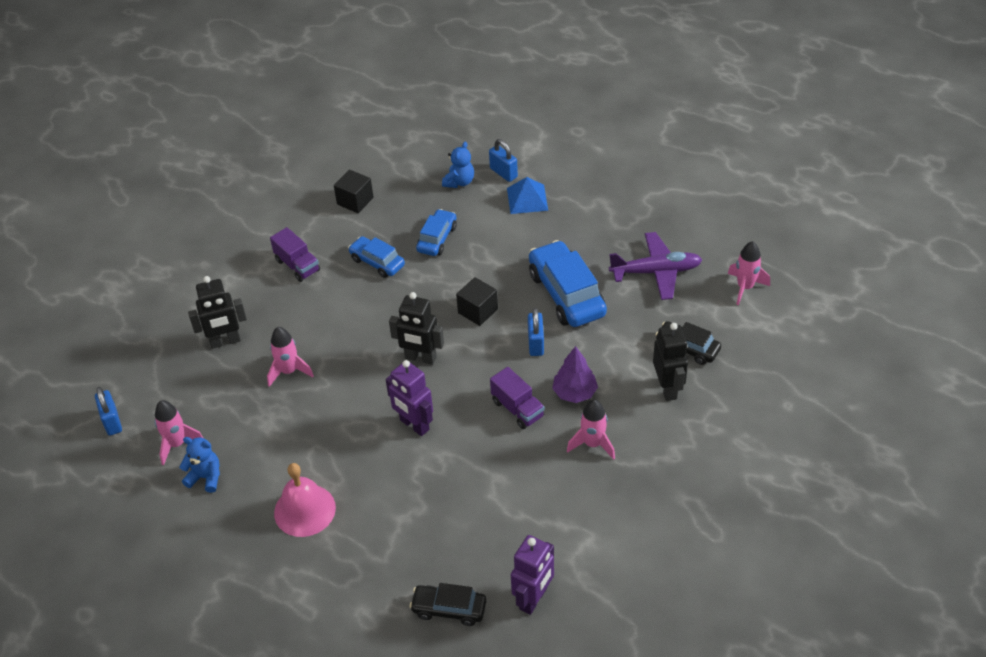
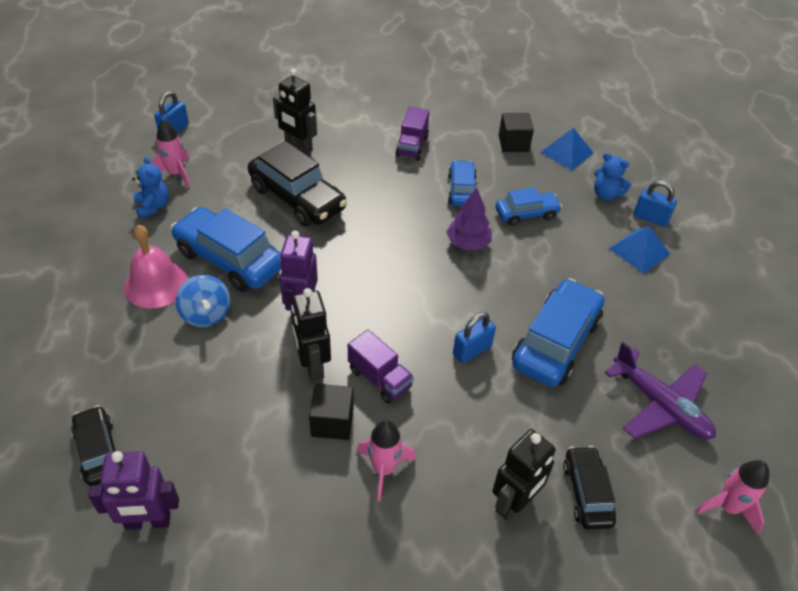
camera: 50 degrees right, 0 degrees up
pink rocket [267,327,314,387] -> black car [248,141,347,227]
black robot [389,292,444,365] -> black robot moved to [291,288,331,381]
blue teddy bear [442,142,474,188] -> blue teddy bear turned 45 degrees clockwise [594,153,631,200]
black cube [456,277,498,326] -> black cube moved to [309,384,354,440]
blue padlock [489,139,518,182] -> blue padlock turned 75 degrees counterclockwise [634,180,677,227]
purple truck [490,367,545,429] -> purple truck turned 60 degrees counterclockwise [348,330,414,404]
purple tree [552,346,598,403] -> purple tree moved to [446,188,492,250]
none -> blue car [171,207,282,292]
none -> blue spinning top [176,275,230,327]
none -> blue pyramid [540,128,593,170]

